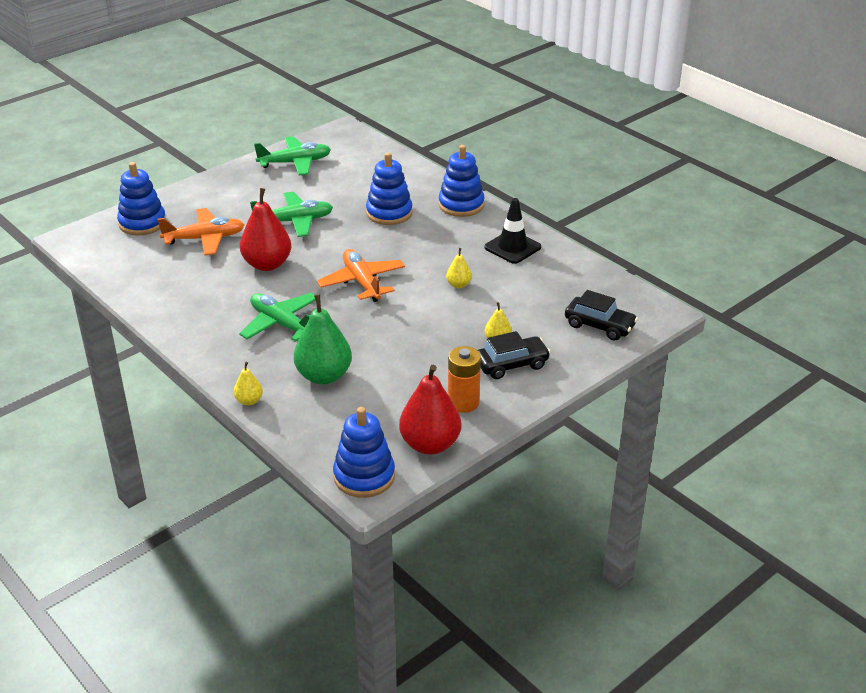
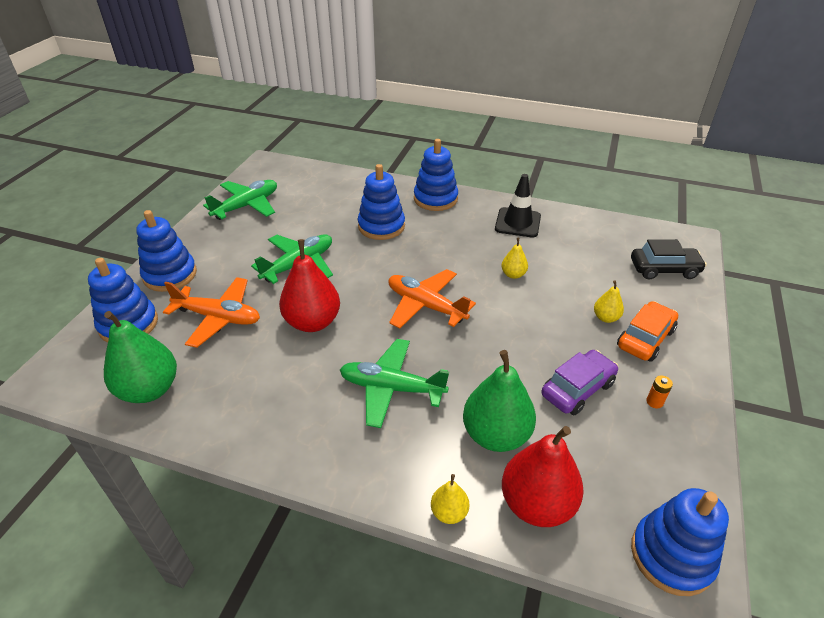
camera: 30 degrees left, 5 degrees up
orange plane [157,208,244,256] -> orange plane turned 60 degrees clockwise [163,277,260,348]
red pear [399,365,461,455] -> red pear moved to [502,426,584,527]
orange battery [448,346,481,413] -> orange battery [646,376,673,409], size x0.47
black car [477,331,551,379] -> orange car [617,301,678,362]
none -> green pear [104,311,177,403]
none -> blue stacking toy [137,210,197,292]
none -> purple car [542,350,618,415]

